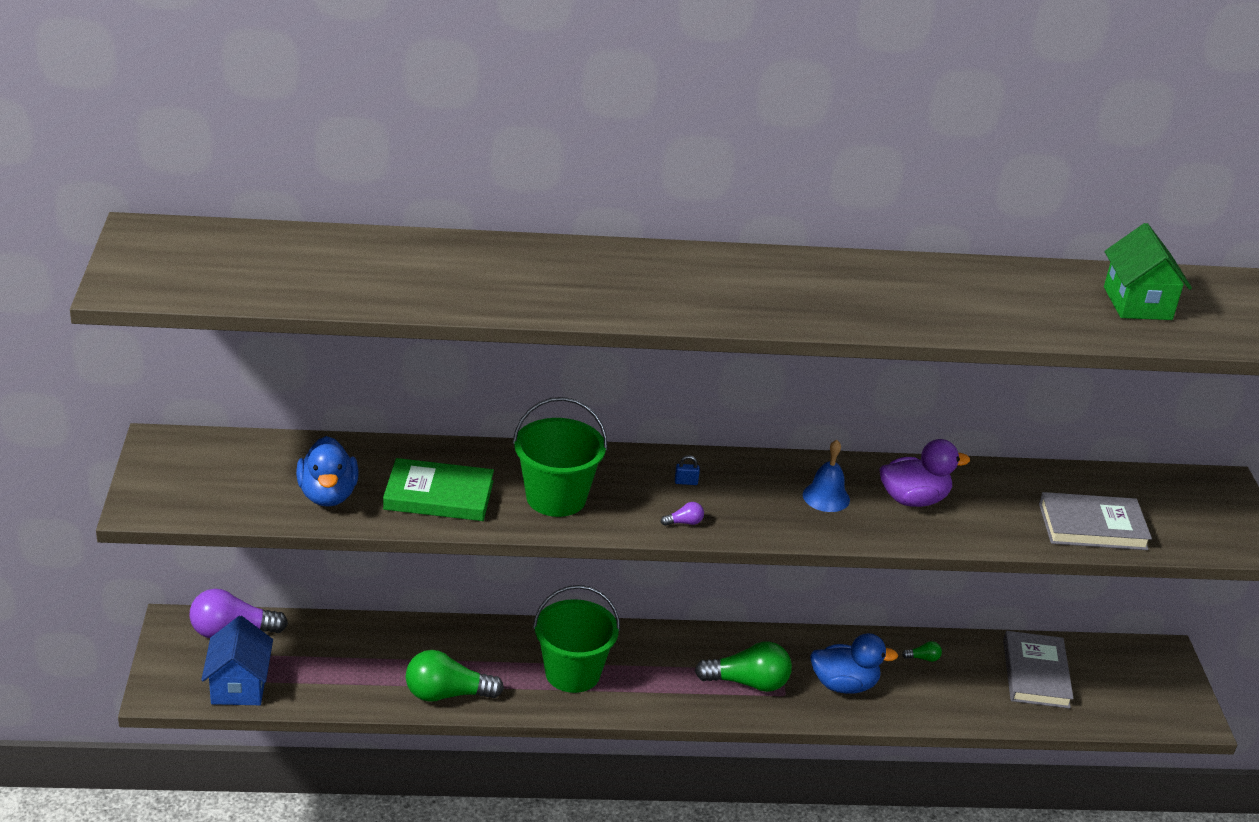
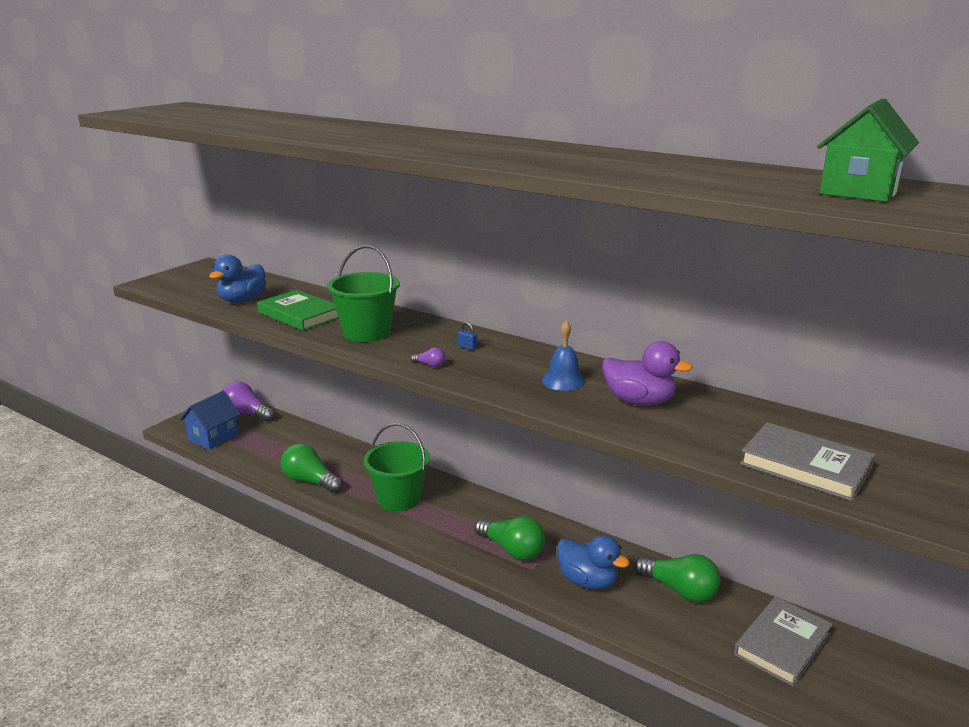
camera: 40 degrees right, 10 degrees down
green light bulb [902,641,942,662] -> green light bulb [634,554,720,602], size x2.38

